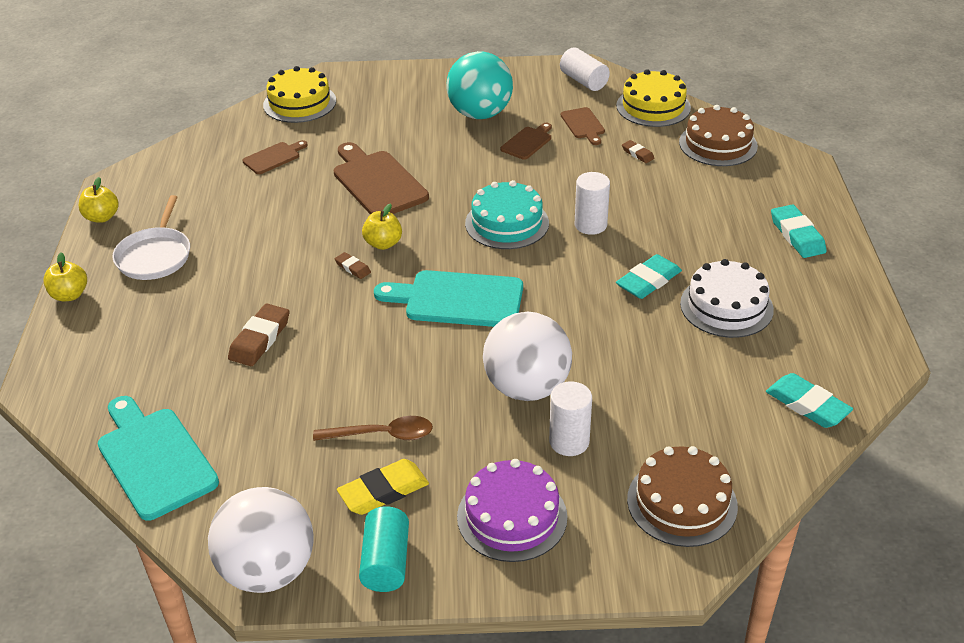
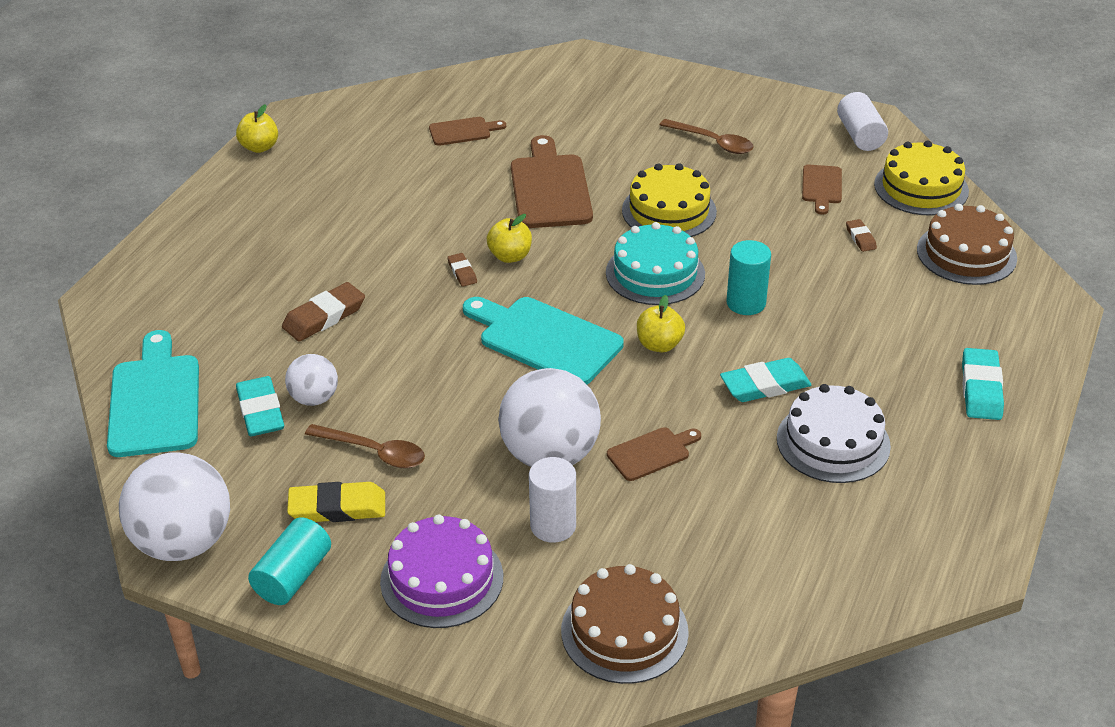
camera: 25 degrees right, 0 degrees up
yellow apple [43,252,87,302] -> yellow apple moved to [637,295,685,352]
white pan [112,195,190,280] -> none
yellow cake [263,66,336,123] -> yellow cake moved to [622,163,717,237]
turquoise ball [446,51,513,119] -> brown spoon [659,119,754,154]
brown cutting board [501,123,552,160] -> brown cutting board moved to [607,427,701,481]
white cylinder [575,172,610,235] -> turquoise cylinder [726,240,771,315]
turquoise eraser [766,373,853,428] -> turquoise eraser moved to [236,376,284,436]
none -> white ball [285,354,338,406]

